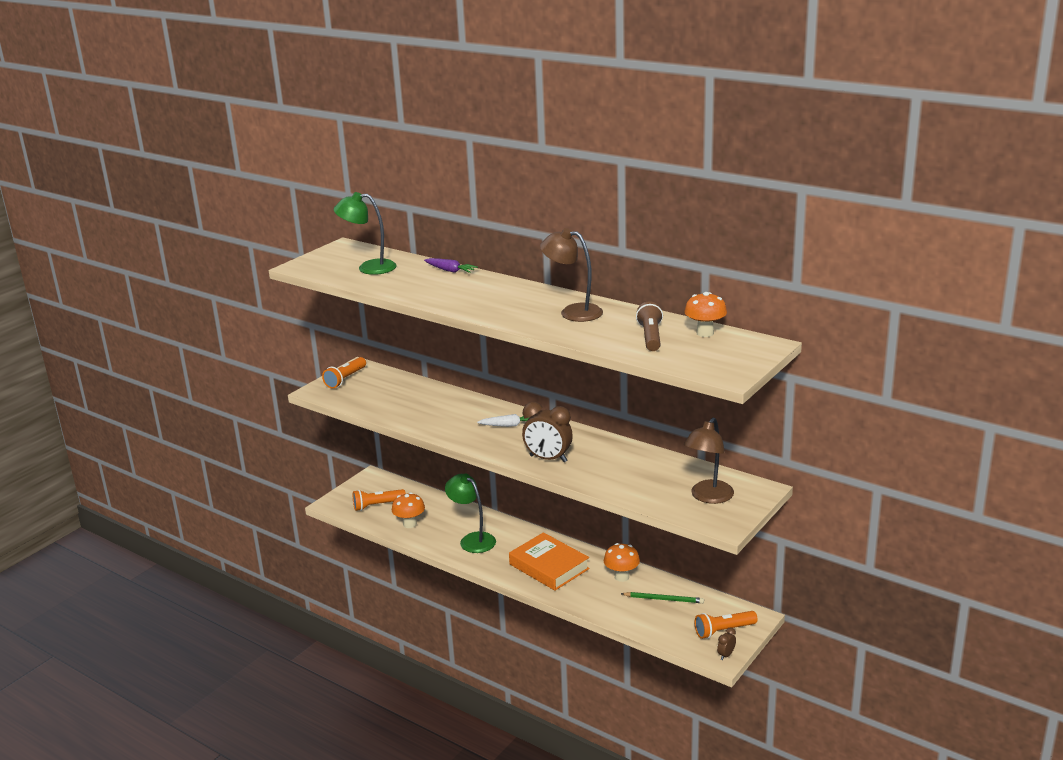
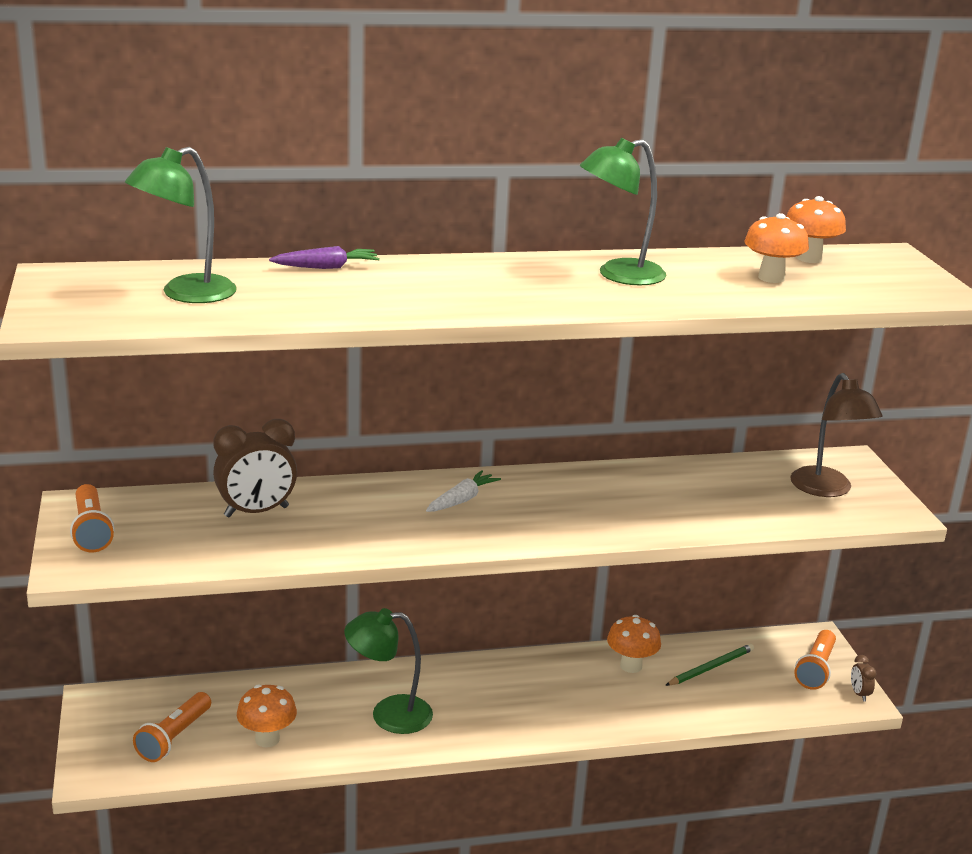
camera: 50 degrees left, 0 degrees up
orange book [509,532,590,591] -> none
brown clock [522,402,573,462] -> brown clock moved to [213,419,297,517]
brown lamp [540,228,603,322] -> green lamp [579,138,666,285]
brown flashlight [636,301,663,351] -> orange mushroom [744,213,809,283]

